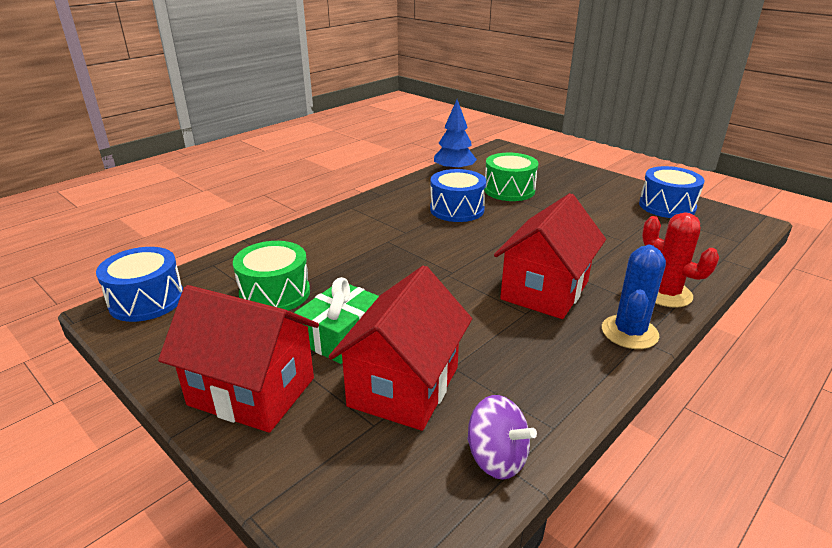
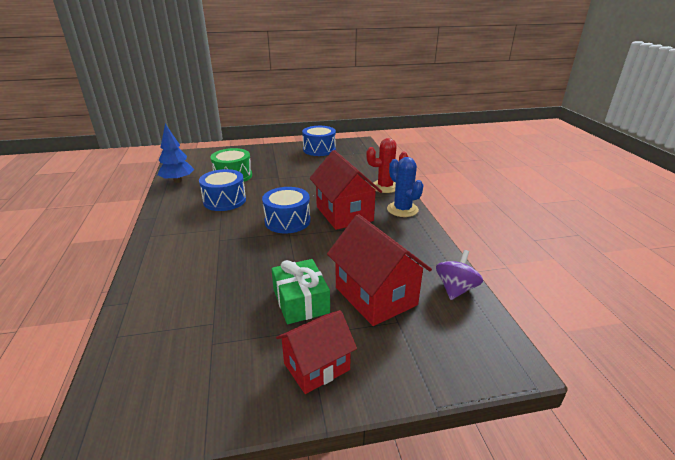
camera: 55 degrees left, 0 degrees up
blue drum [96,247,183,322] -> blue drum moved to [262,187,311,233]
red house [158,285,319,433] -> red house [276,310,357,394], size x0.65
green drum [233,241,310,311] -> none
purple spinning top [467,395,537,480] -> purple spinning top turned 45 degrees counterclockwise [436,250,483,300]

